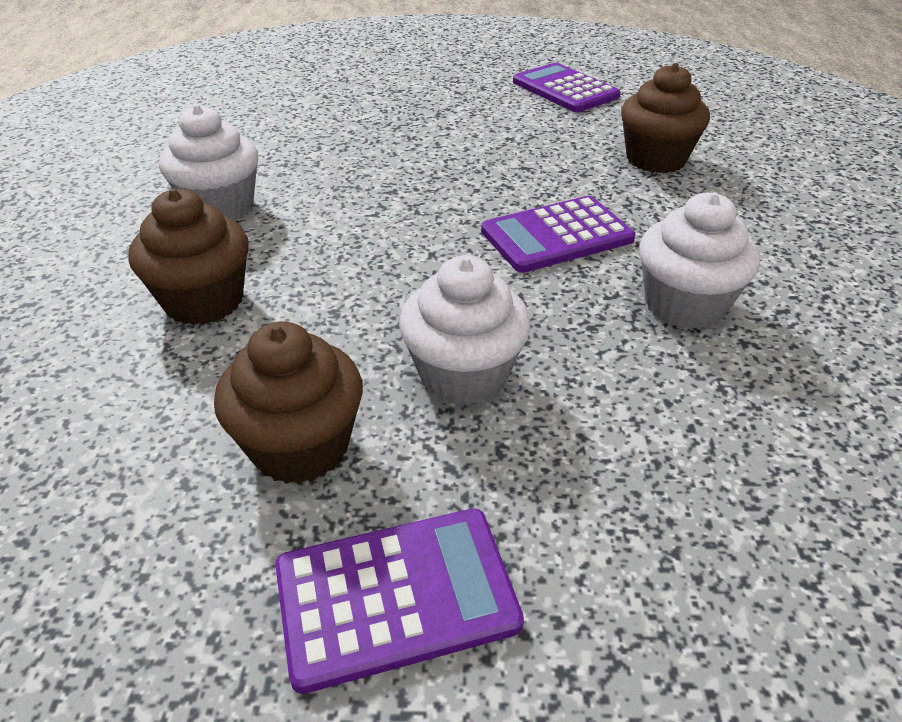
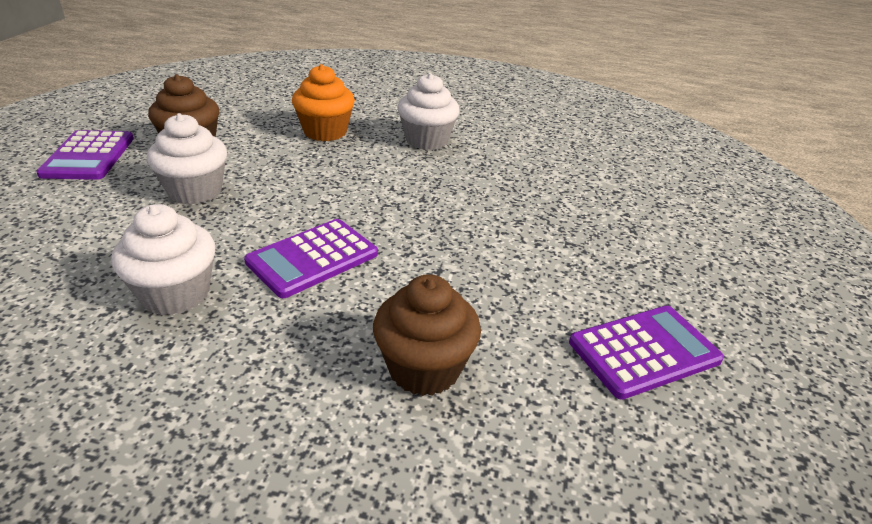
camera: 100 degrees right, 5 degrees down
brown cupcake [128,188,249,325] -> orange cupcake [292,64,355,141]
purple calculator [481,196,635,273] -> purple calculator turned 120 degrees counterclockwise [244,219,378,298]

